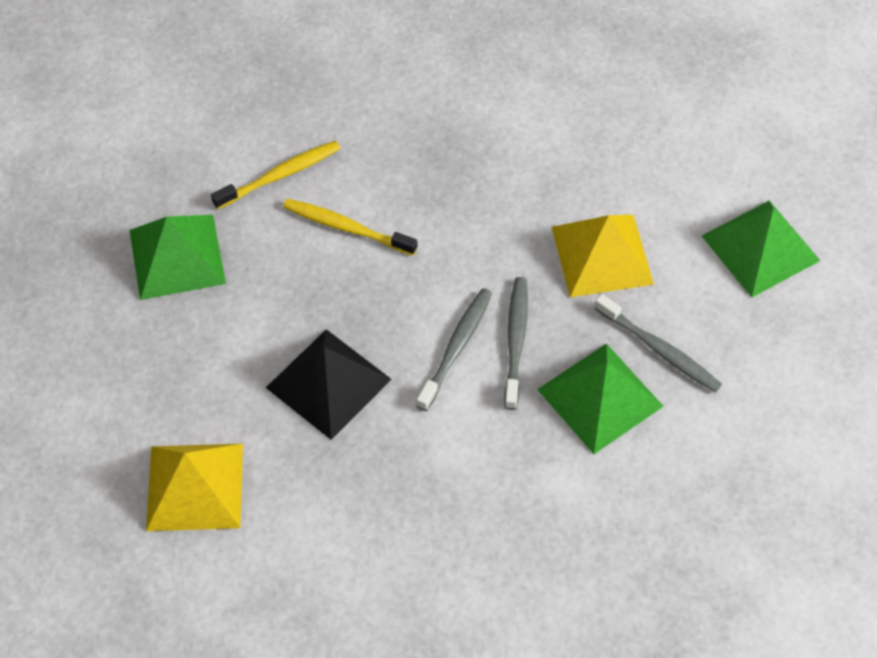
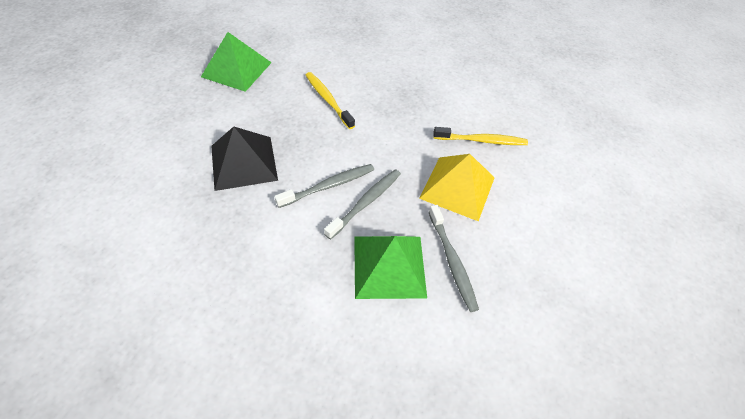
camera: 30 degrees right, 5 degrees down
yellow pyramid [146,444,243,531] -> none
yellow toothbrush [211,141,341,209] -> yellow toothbrush moved to [433,127,528,145]
green pyramid [702,201,821,298] -> none

